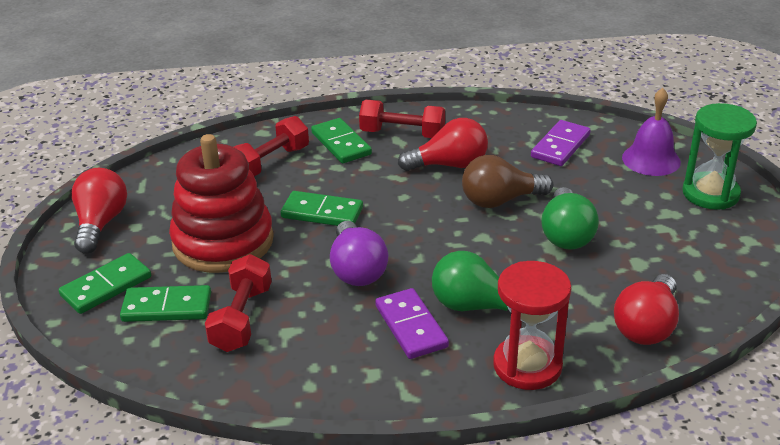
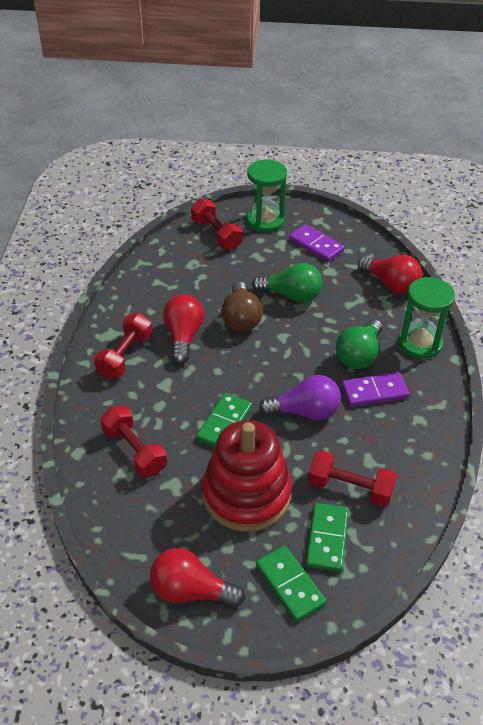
camera: 80 degrees left, 10 degrees up
green domino [311,118,372,164] -> none
red hourglass [493,261,572,390] -> green hourglass [398,277,455,359]
purple domino [531,120,590,166] -> purple domino moved to [289,224,345,262]
purple bell [622,88,681,176] -> red dumbbell [191,199,242,250]

